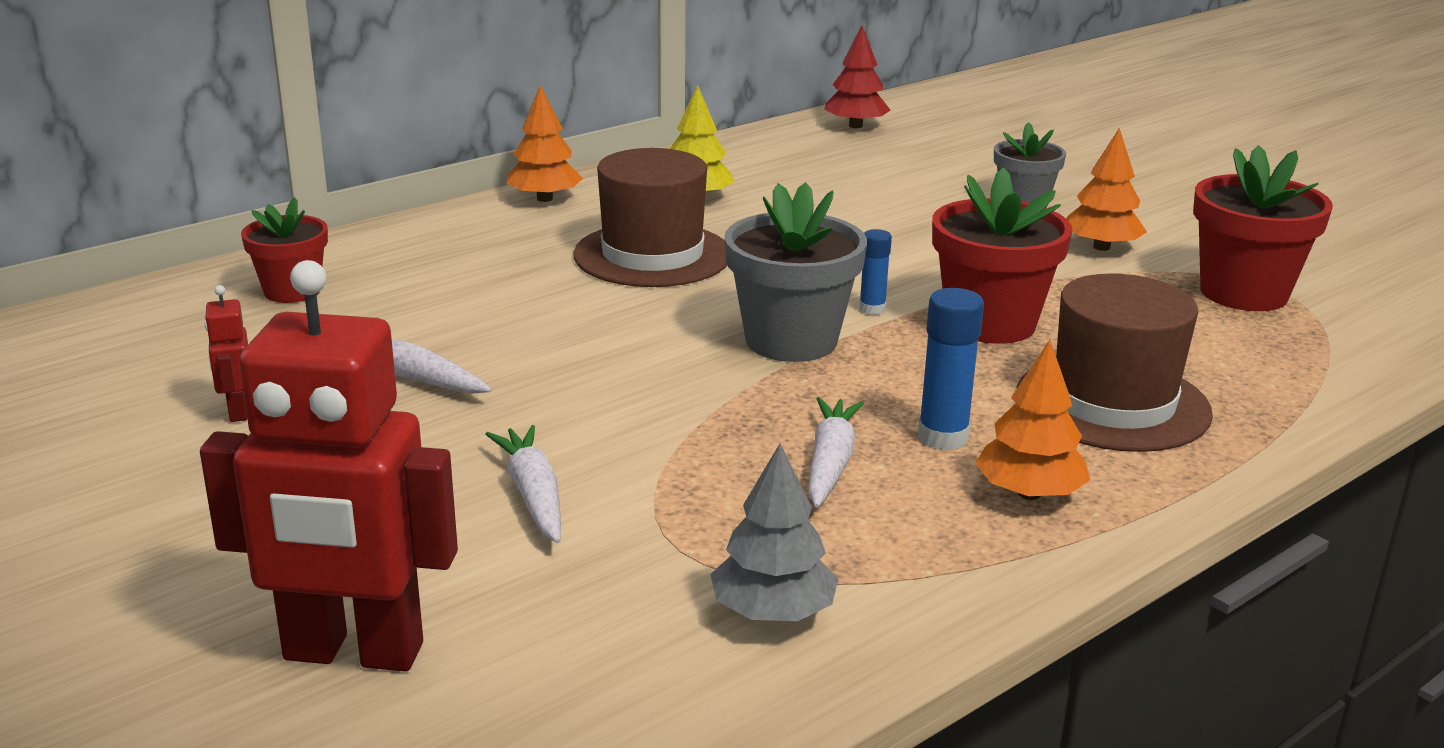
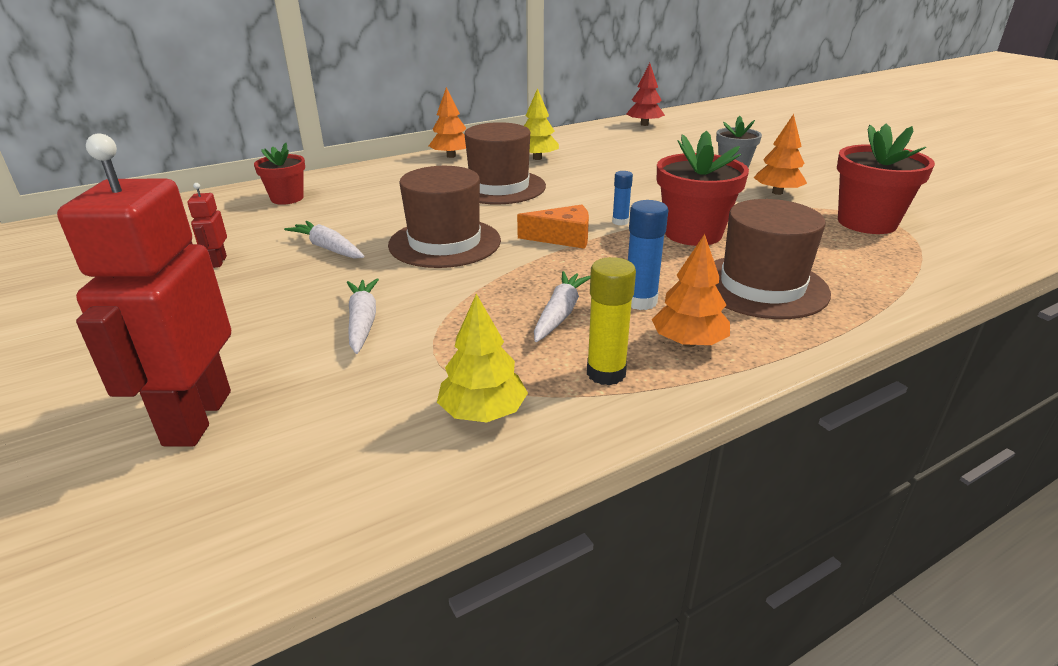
camera: 10 degrees right, 5 degrees up
red robot [200,260,458,671] -> red robot turned 75 degrees clockwise [57,133,231,447]
grey tree [710,443,839,621] -> yellow tree [437,294,528,422]
grey flower pot [724,182,867,362] -> orange cheese [517,205,589,249]
none -> brown hat [388,166,501,268]
none -> yellow glue stick [587,257,636,385]

